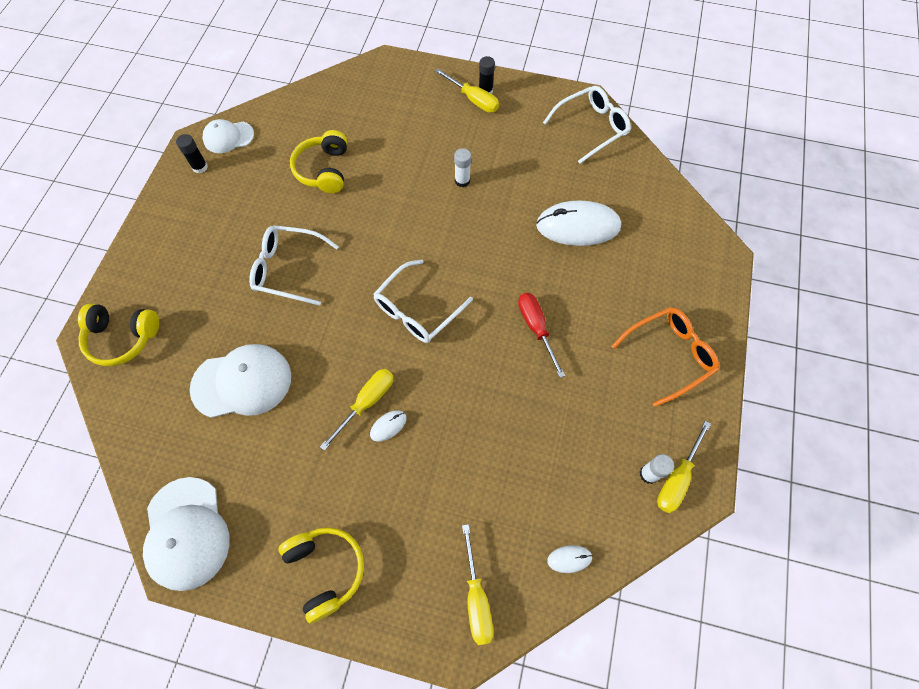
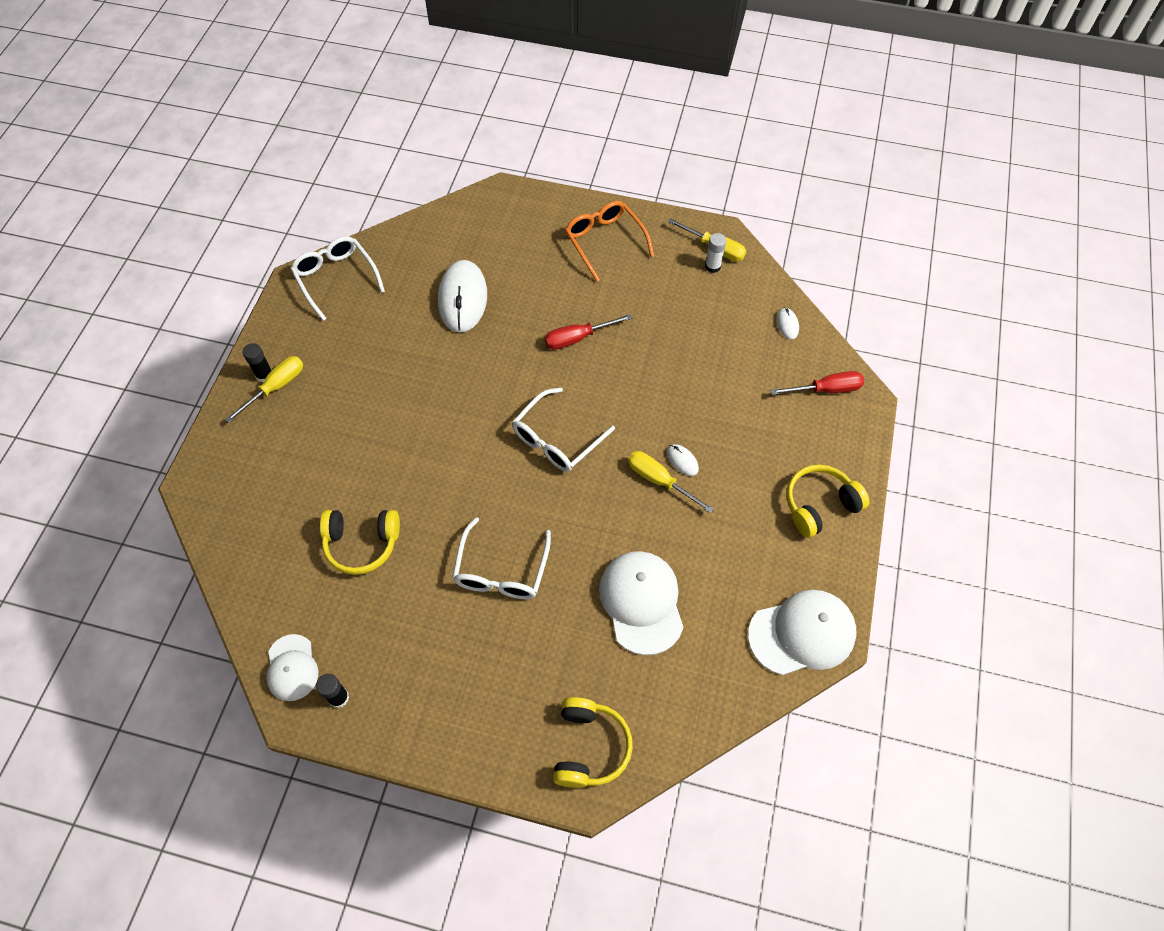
camera: 90 degrees left, 5 degrees down
white glasses [373,260,473,343] -> white glasses turned 90 degrees clockwise [512,388,615,472]
white glue stick [454,148,471,187] -> none
yellow screwdriver [462,524,493,645] -> red screwdriver [770,371,864,395]

